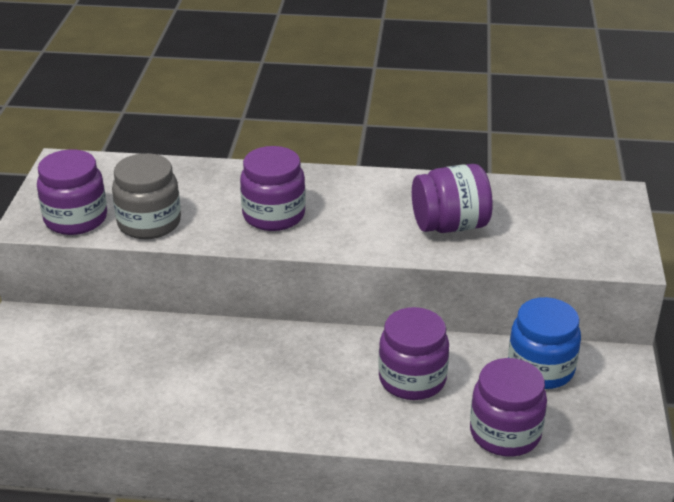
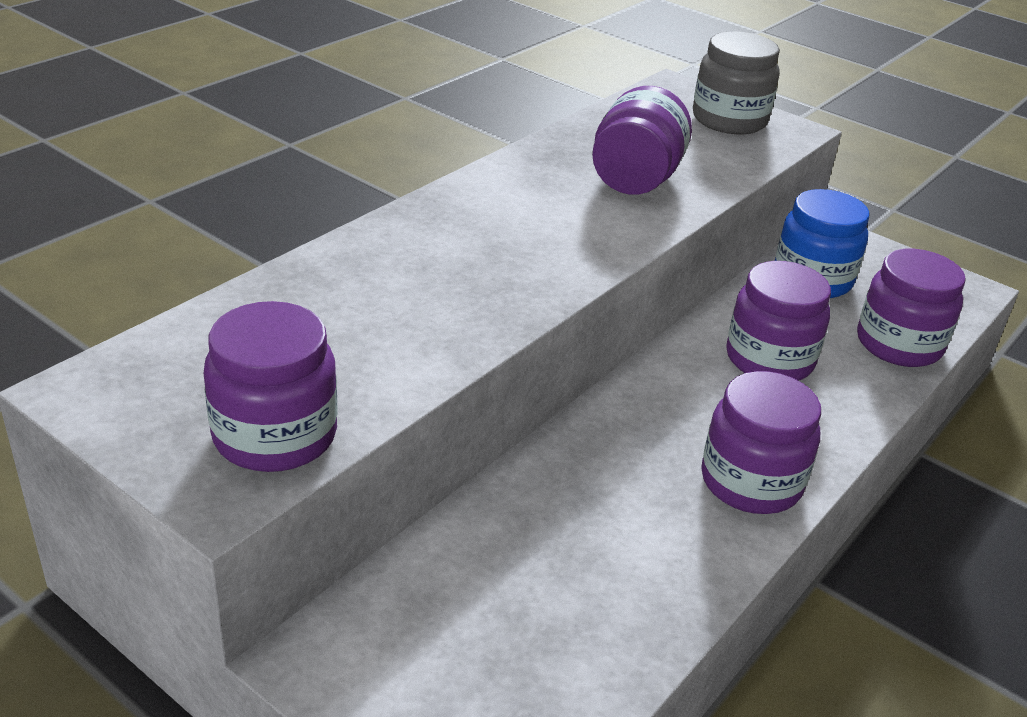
camera: 60 degrees left, 0 degrees up
grey jar [112,153,181,239] -> grey jar moved to [693,32,780,134]
purple jar [240,146,306,231] -> purple jar moved to [701,371,821,514]

